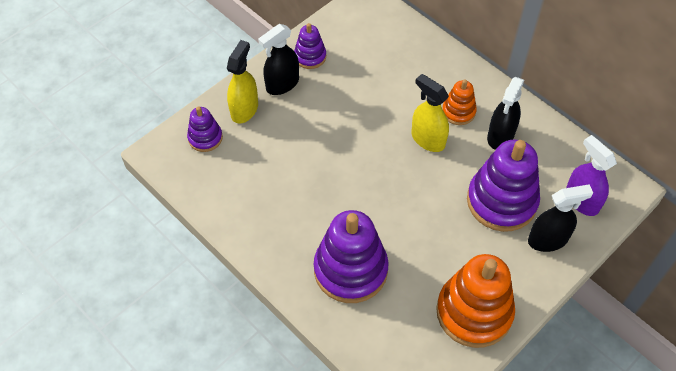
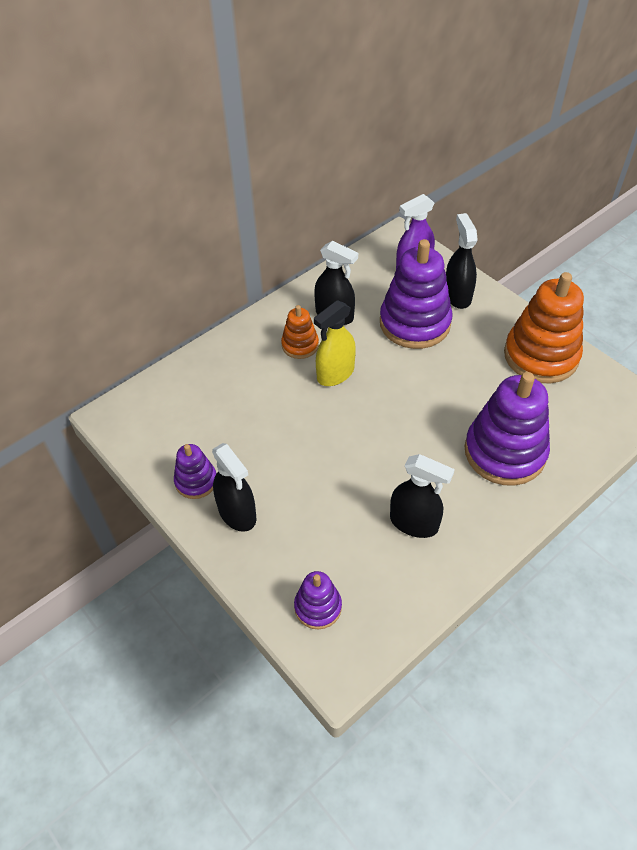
camera: 85 degrees left, 5 degrees down
yellow spray bottle [227,40,258,124] -> none
none -> black spray bottle [390,454,455,538]

